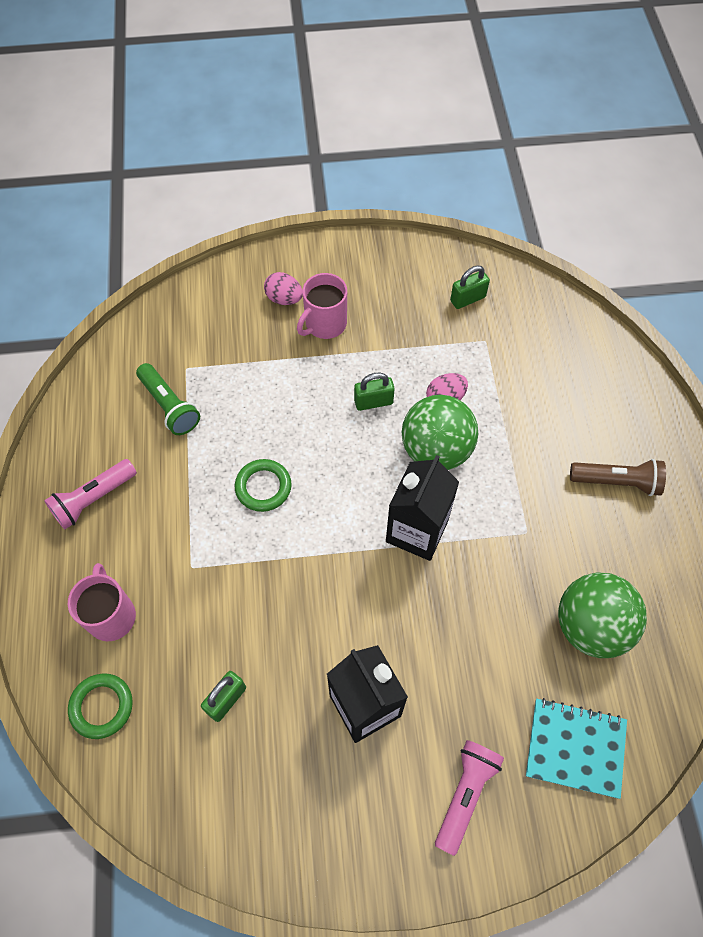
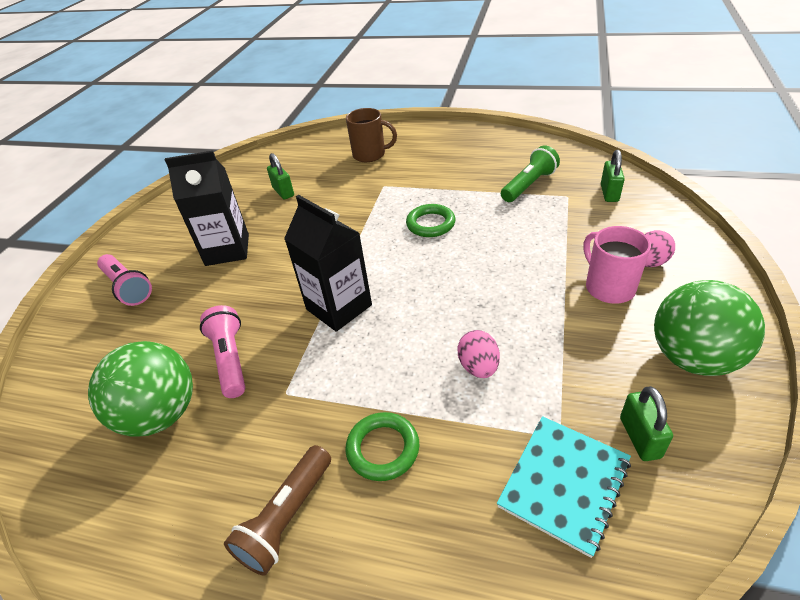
camera: 115 degrees right, 20 degrees down
pink flashlight [44,459,137,530] -> pink flashlight moved to [200,305,246,398]
pink mug [68,563,136,641] -> brown mug [346,108,397,162]
green ring [68,673,133,739] -> green ring moved to [345,412,419,481]
green flashlight [136,363,200,435] -> green flashlight turned 150 degrees clockwise [501,145,560,202]
green padlock [354,372,395,411] -> green padlock moved to [601,150,625,202]
green ball [402,395,478,470] -> green ball moved to [654,280,765,376]
turquoise notebook [526,698,627,799] -> turquoise notebook moved to [497,416,631,558]

